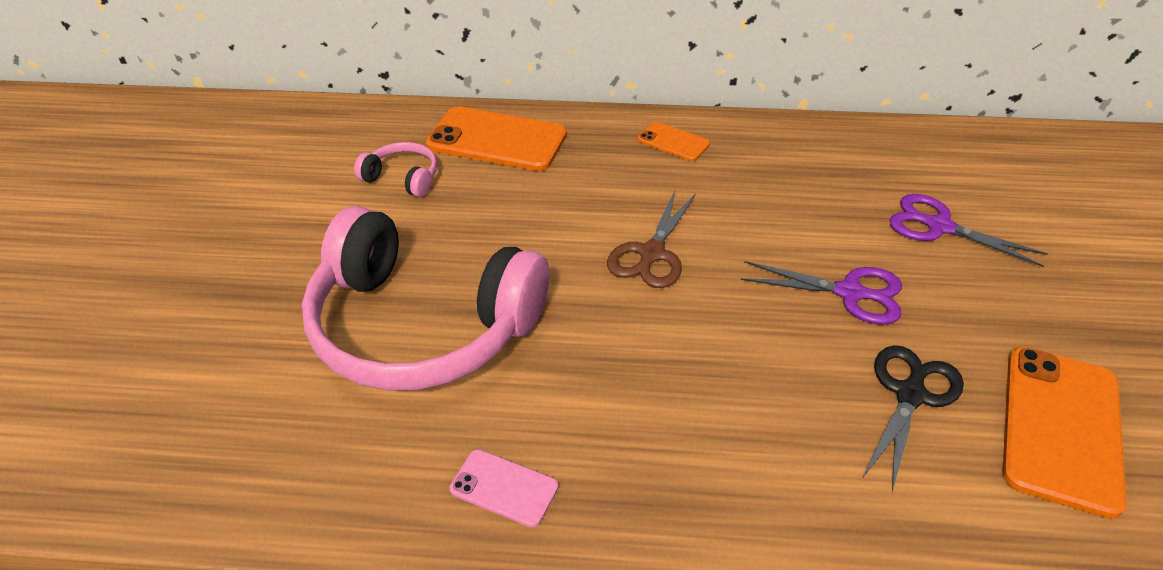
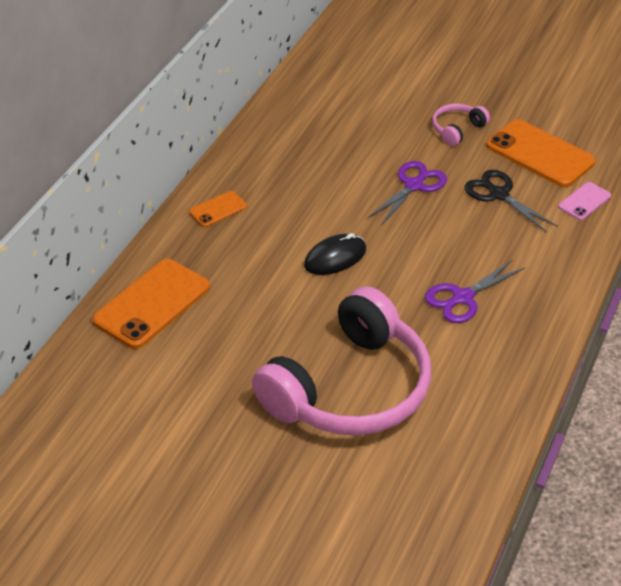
camera: 70 degrees left, 0 degrees up
pink headphones [354,142,437,197] -> pink headphones moved to [432,104,490,146]
pink phone [450,449,558,527] -> pink phone moved to [558,182,611,220]
brown scissors [607,191,696,288] -> black mouse [304,233,366,275]
purple scissors [890,194,1048,267] -> purple scissors moved to [425,260,525,323]

